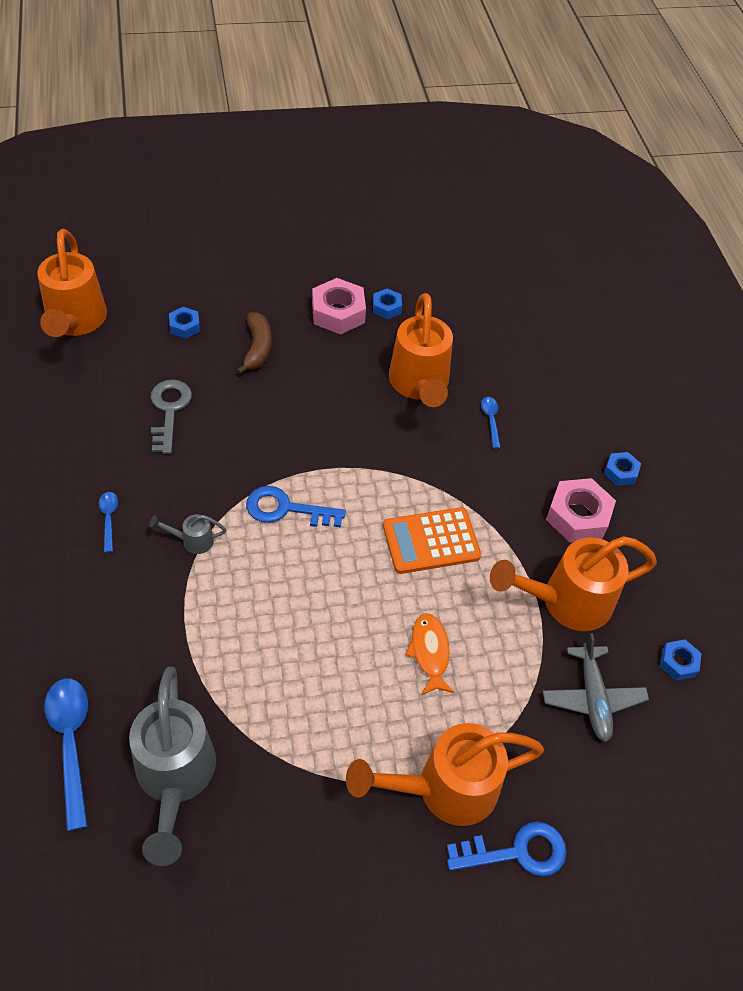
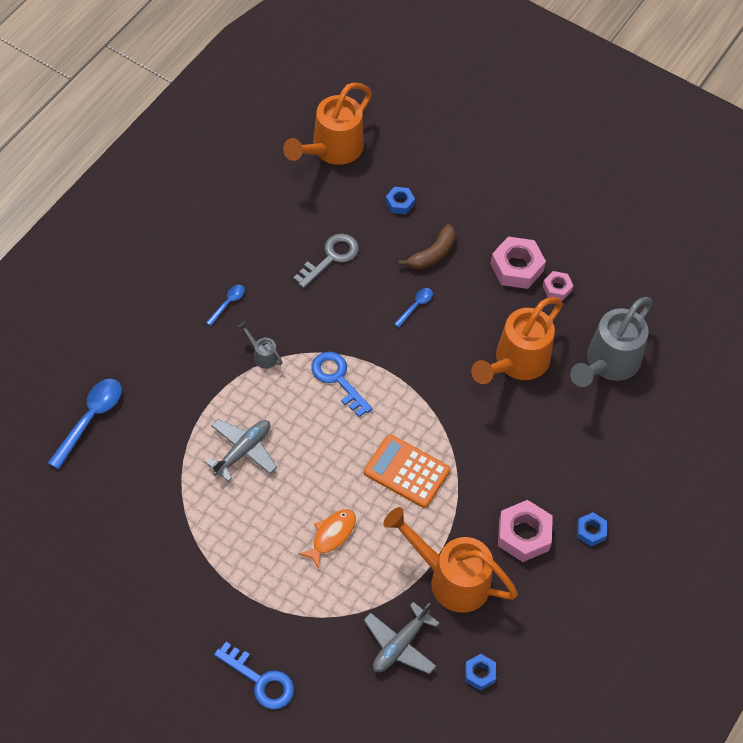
camera: 45 degrees right, 5 degrees up
grey watering can [129,667,216,866] -> grey watering can moved to [570,297,653,387]
orange watering can [346,723,544,826] -> none
blue nut [373,288,402,319] -> pink nut [543,271,573,301]
blue spoon [481,397,500,449] -> blue spoon moved to [394,288,433,327]
none -> grey plane [205,419,277,482]

